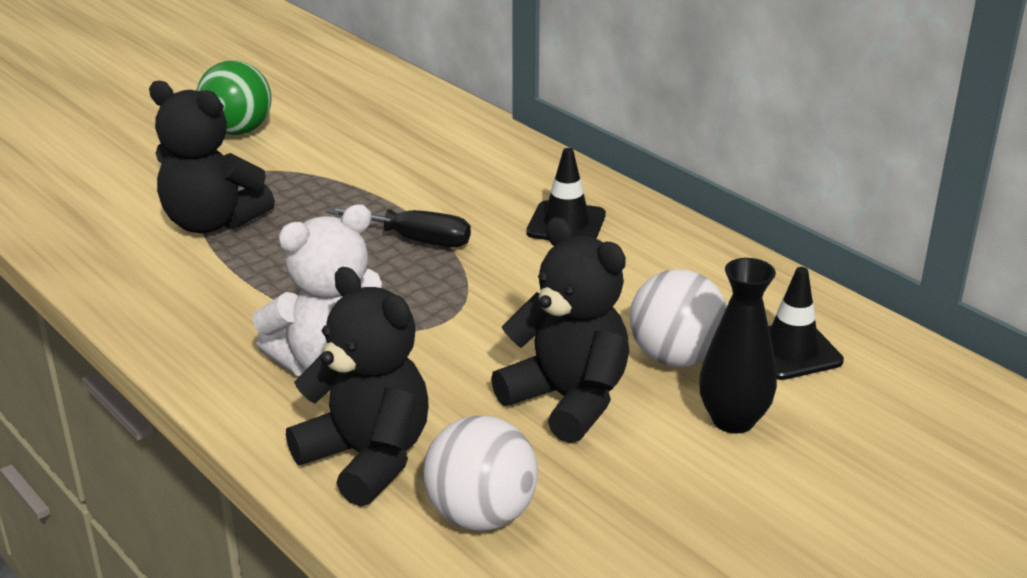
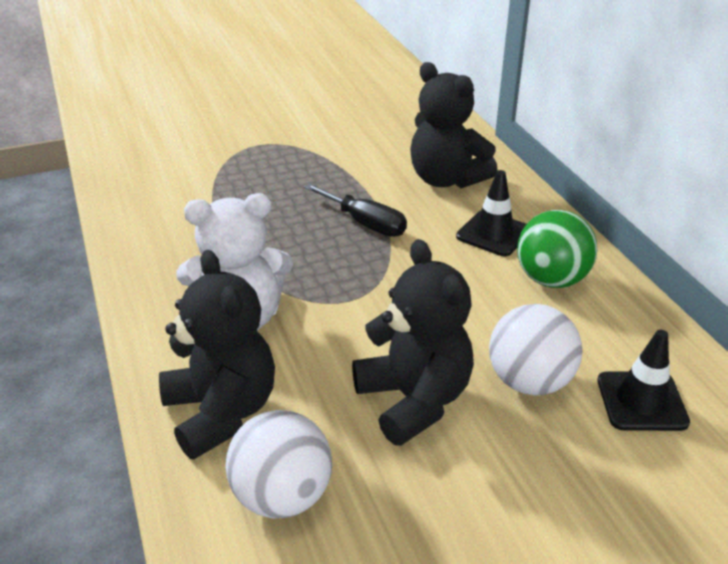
camera: 20 degrees right, 5 degrees up
black teddy bear [149,81,275,233] -> black teddy bear moved to [410,62,498,188]
green ball [196,60,272,135] -> green ball moved to [517,210,597,288]
black vase [699,258,777,434] -> none

